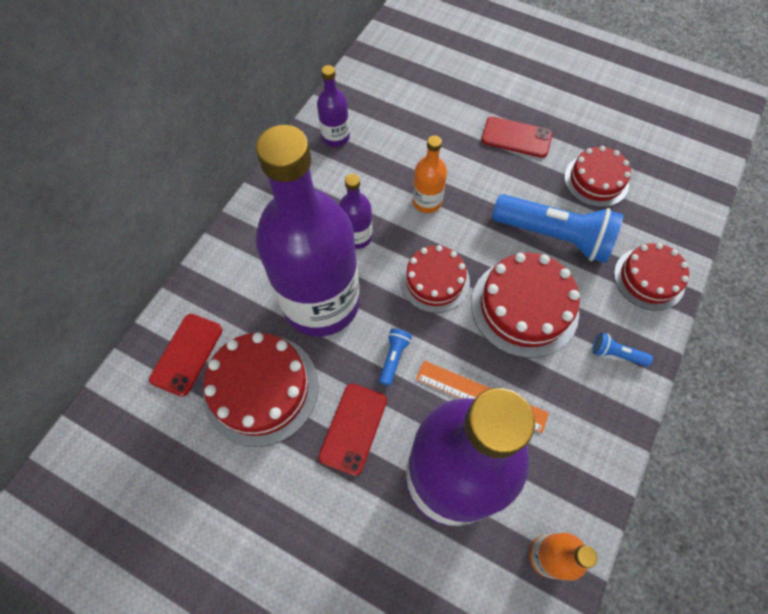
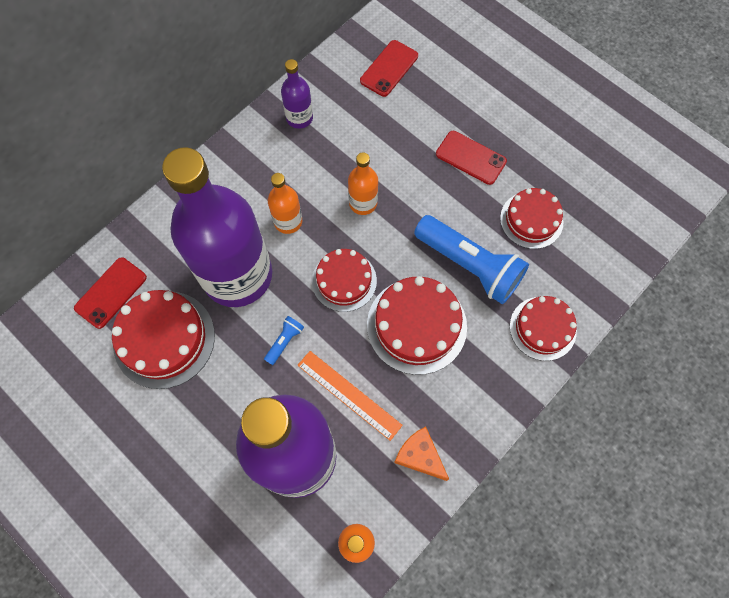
camera: 15 degrees right, 5 degrees up
red phone [318,384,387,476] -> red phone moved to [360,40,418,97]
purple bottle [339,174,372,249] -> orange bottle [268,173,302,234]
blue flashlight [592,333,653,367] -> none
none -> orange cheese [394,427,449,481]

